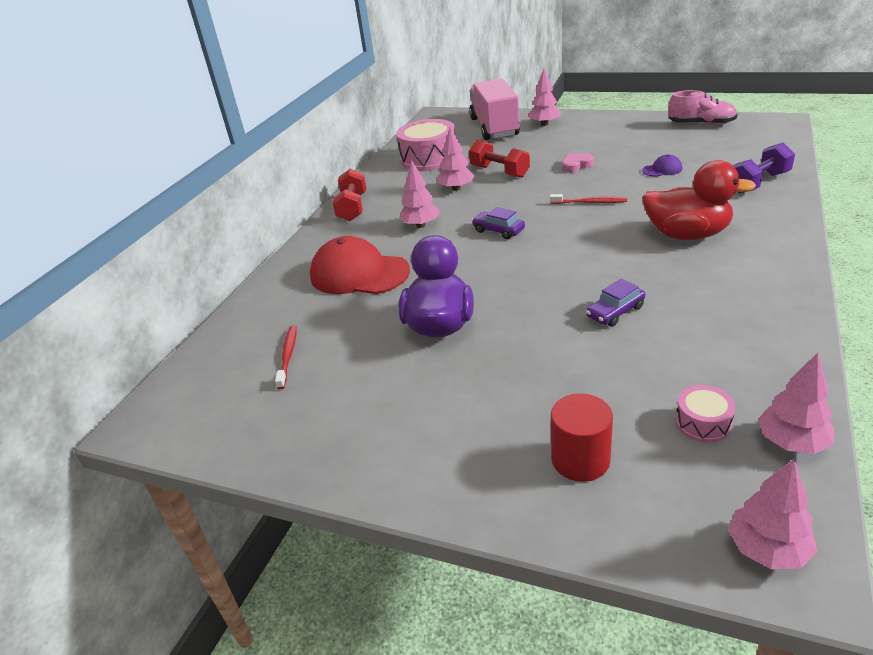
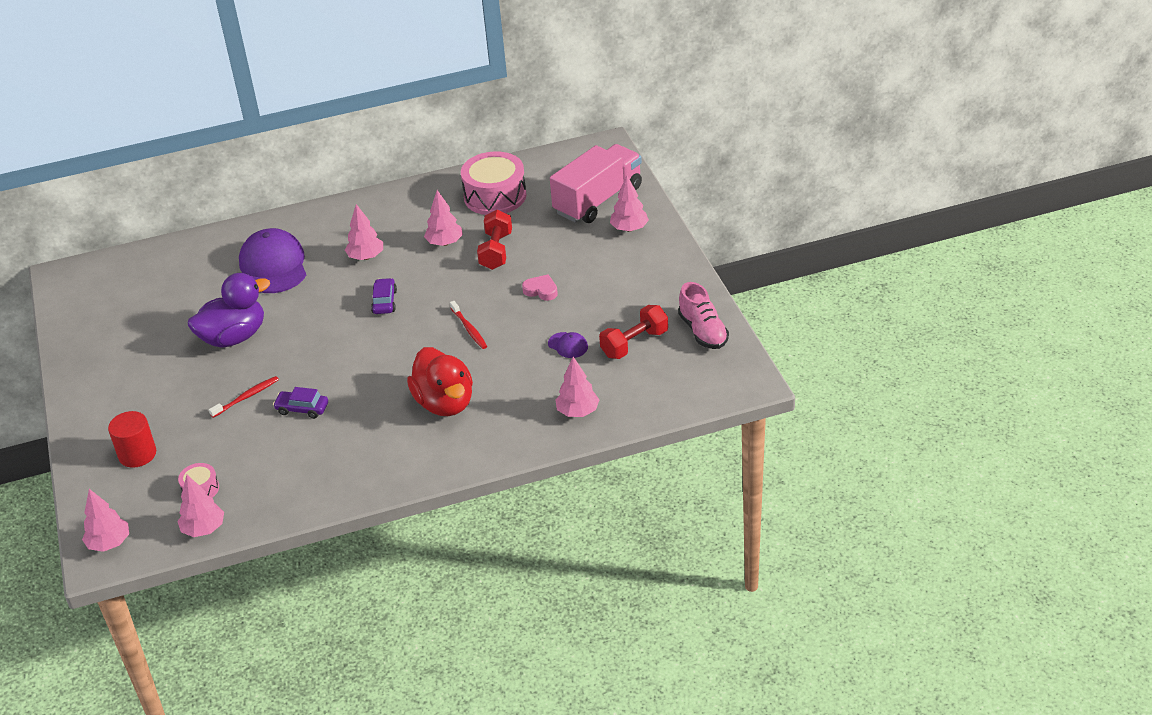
camera: 50 degrees right, 5 degrees up
red toothbrush [275,325,297,389] -> red toothbrush moved to [209,376,279,418]
red cap [310,236,410,294] -> purple cap [239,228,306,293]
red dumbbell [332,169,366,221] -> red dumbbell moved to [599,305,668,359]
purple dumbbell [733,142,795,193] -> pink tree [555,357,600,417]

